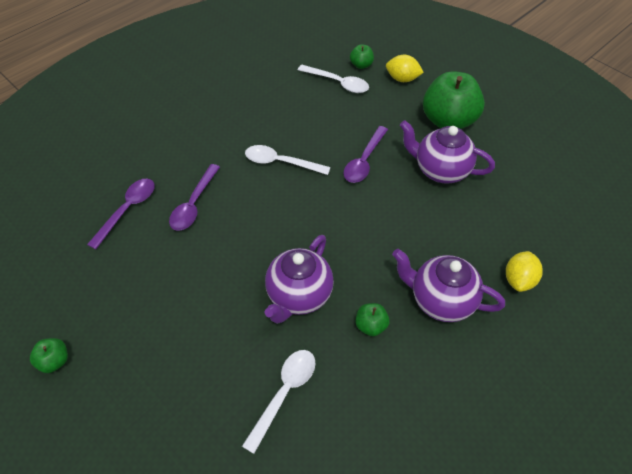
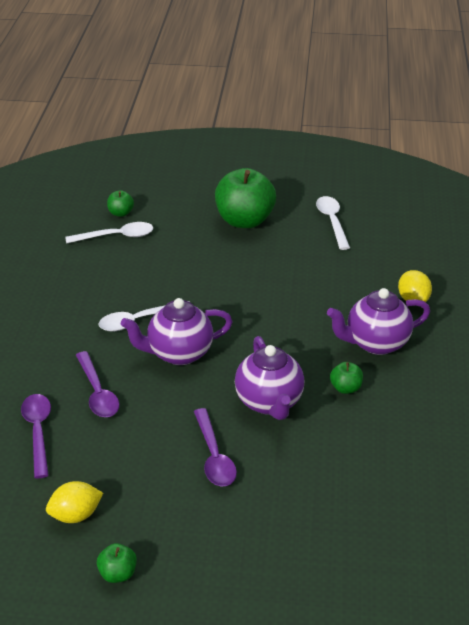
camera: 40 degrees left, 15 degrees down
white spoon [242,350,315,454] -> white spoon moved to [316,196,350,250]
purple spoon [344,126,388,183] -> purple spoon moved to [194,408,237,486]
yellow lemon [386,55,424,82] -> yellow lemon moved to [46,481,103,523]
purple teapot [400,120,495,184] -> purple teapot moved to [121,298,233,365]

